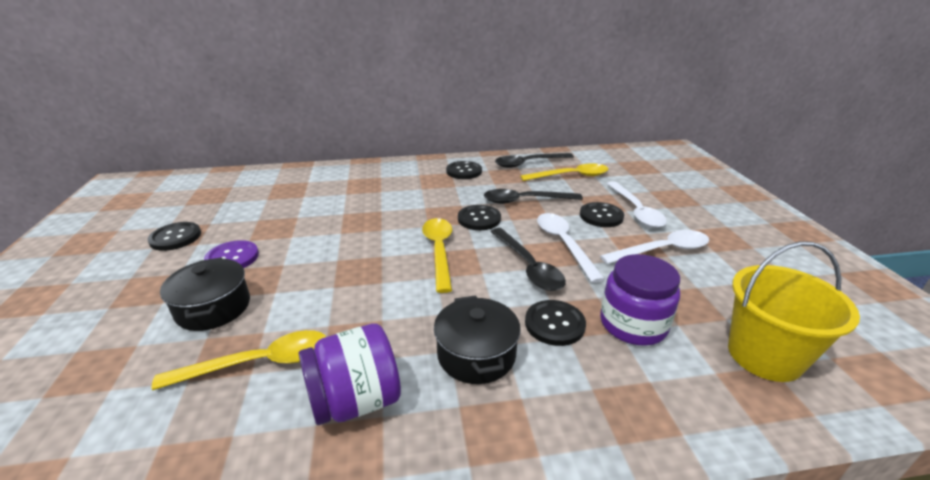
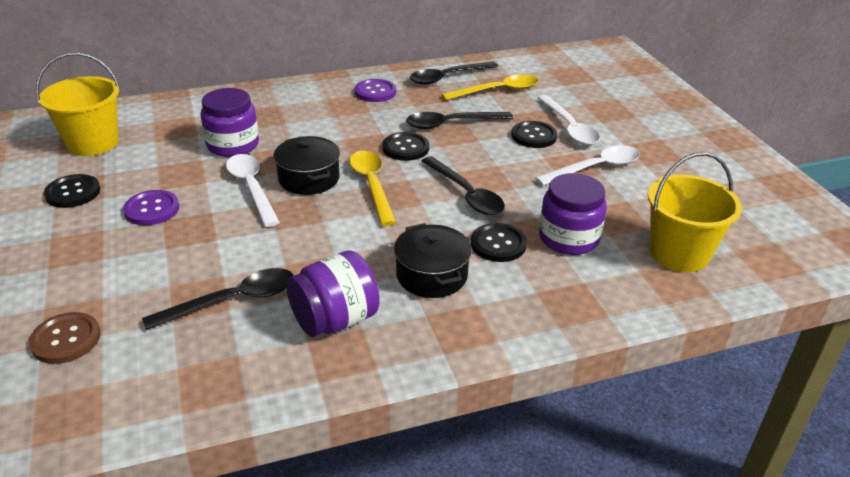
camera: 10 degrees left, 5 degrees up
yellow spoon [152,330,326,390] -> black spoon [142,268,294,330]
black pot [160,258,250,331] -> black pot moved to [274,136,340,195]
black button [446,161,482,179] -> purple button [354,79,396,102]
white spoon [537,213,605,283] -> white spoon moved to [226,154,280,227]
none -> brown button [29,312,101,364]
none -> yellow bucket [36,52,120,156]
none -> purple jar [201,88,259,157]

